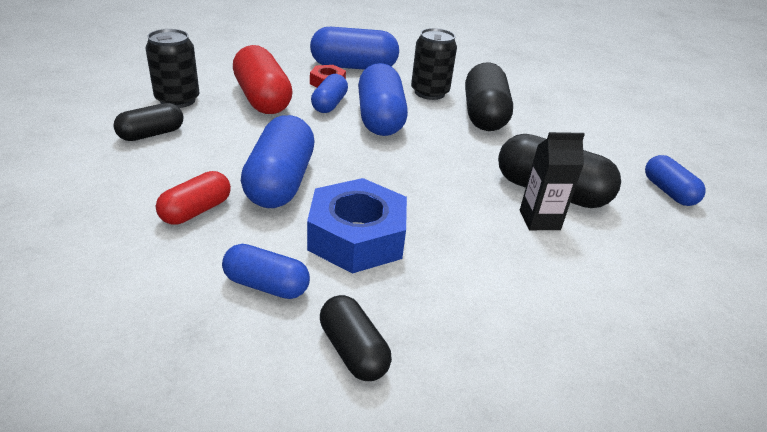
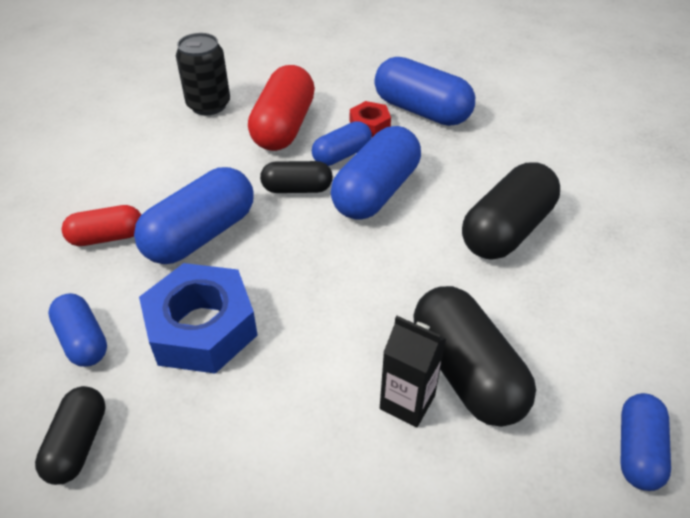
camera: 40 degrees right, 10 degrees up
black capsule [113,103,183,141] -> black capsule moved to [260,161,333,193]
black can [411,28,457,100] -> none

